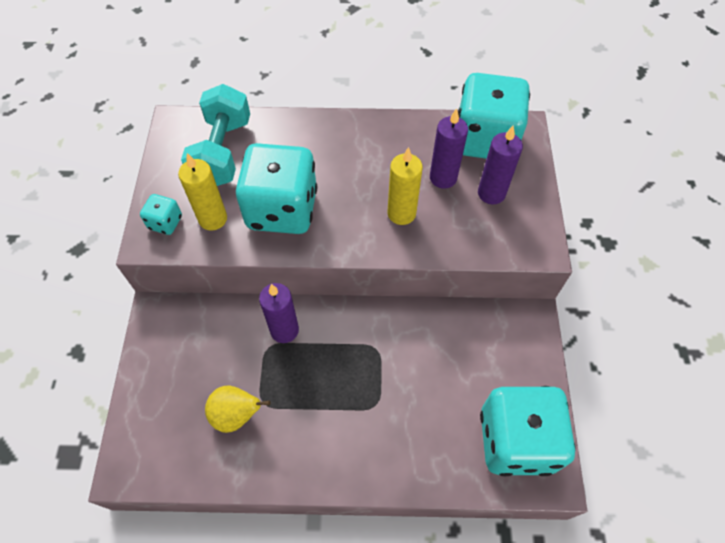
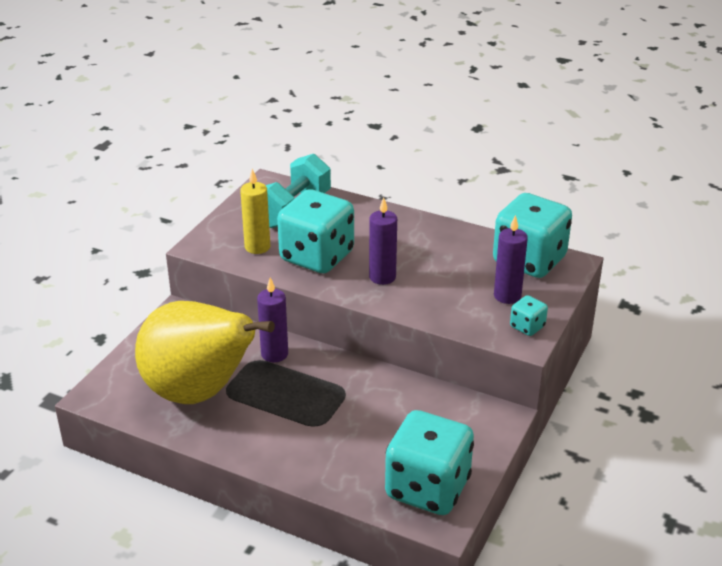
camera: 25 degrees right, 25 degrees down
turquoise dice [140,194,182,235] -> turquoise dice moved to [510,295,548,336]
yellow pear [205,386,270,433] -> yellow pear [135,301,275,404], size x2.48
yellow candle [387,147,423,225] -> none
purple candle [430,108,468,189] -> purple candle moved to [369,197,397,285]

